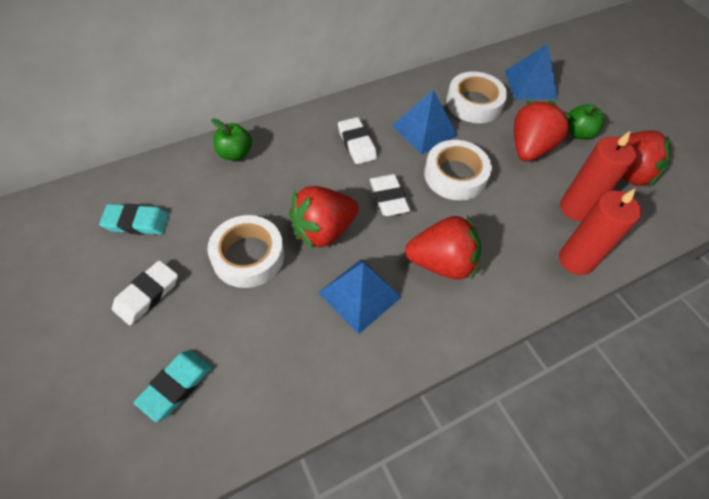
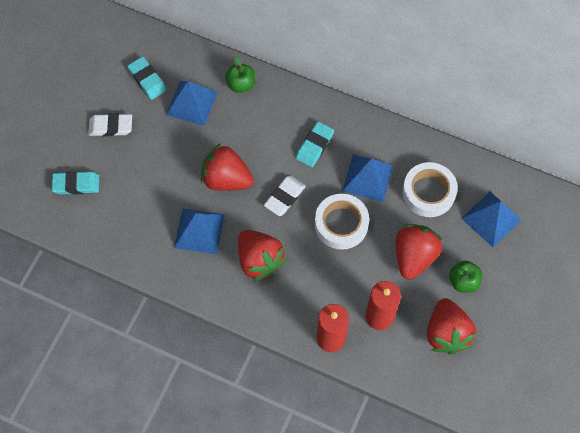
camera: 55 degrees right, 10 degrees up
white tape [207,215,284,288] -> none
white eraser [338,117,377,165] -> turquoise eraser [296,122,334,167]
red strawberry [514,100,572,162] -> red strawberry turned 60 degrees counterclockwise [396,224,442,279]
none -> blue pyramid [166,81,218,126]

